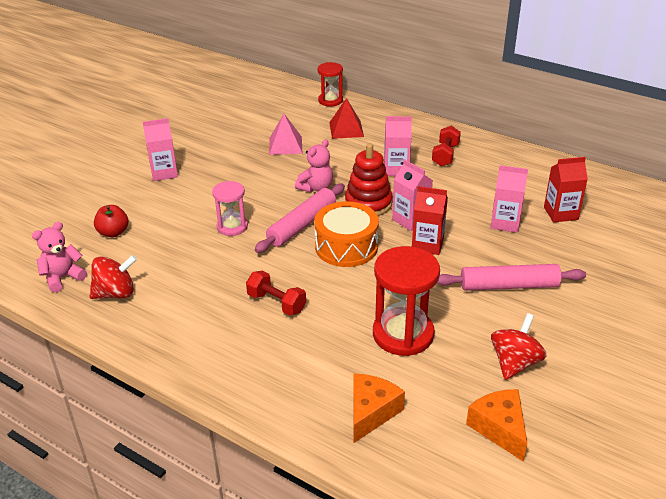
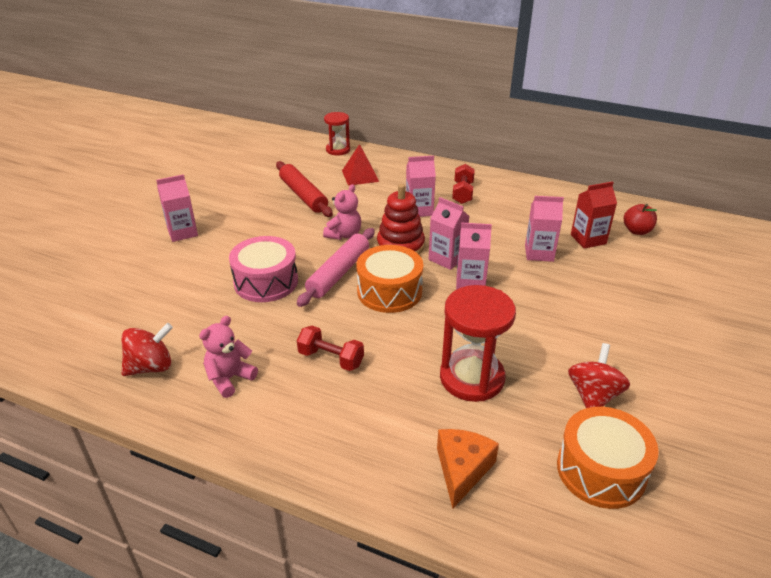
camera: 10 degrees left, 0 degrees up
pink teddy bear [32,222,87,292] -> pink teddy bear moved to [199,316,258,398]
red apple [94,205,128,237] -> red apple moved to [624,204,657,235]
pink hourglass [212,181,248,236] -> pink drum [229,236,298,302]
pink pyramid [269,114,302,155] -> red rolling pin [276,161,333,217]
red carton [412,186,448,255] -> pink carton [456,222,492,289]
pink rolling pin [437,264,586,291] -> none
orange cheese [466,389,527,462] -> orange drum [557,407,659,509]

